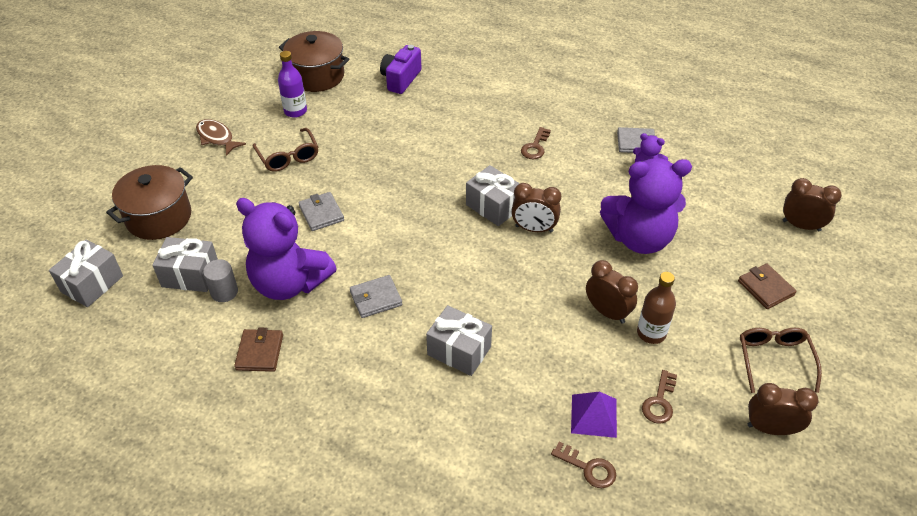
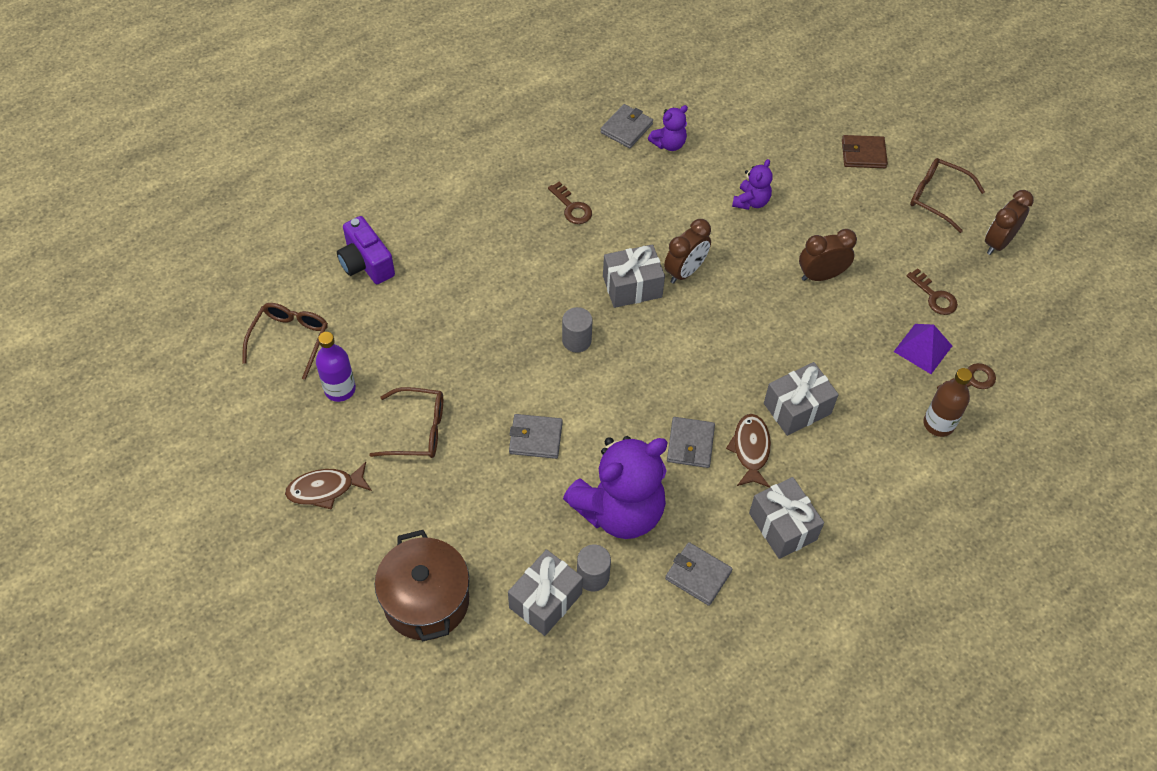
camera: 60 degrees left, 10 degrees up
grey gift [49,239,123,307] -> grey gift moved to [749,477,824,559]
brown wallet [234,327,283,372] -> grey wallet [665,542,732,606]
brown pot [279,31,349,92] -> brown glasses [242,303,328,380]
purple teddy bear [600,158,692,254] -> purple teddy bear [732,159,773,210], size x0.46
brown bottle [637,272,676,344] -> brown bottle moved to [923,368,972,437]
brown clock [782,178,842,231] -> none
none -> grey cylinder [562,307,593,353]
none -> brown fish [726,414,771,488]

